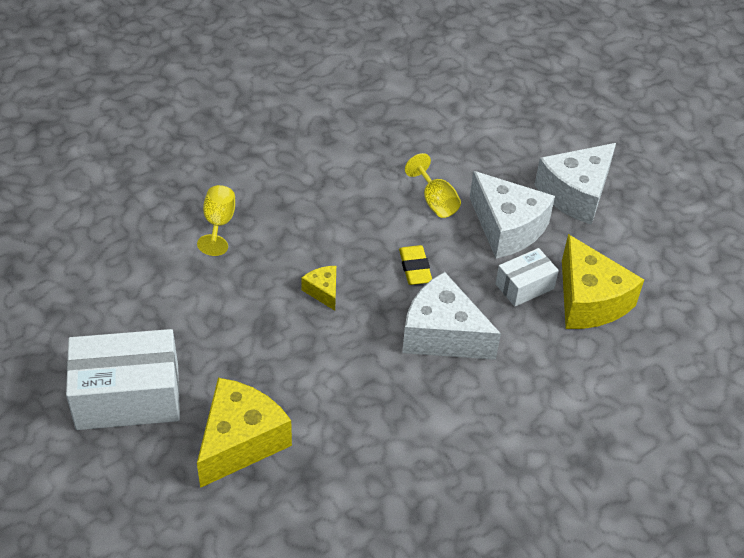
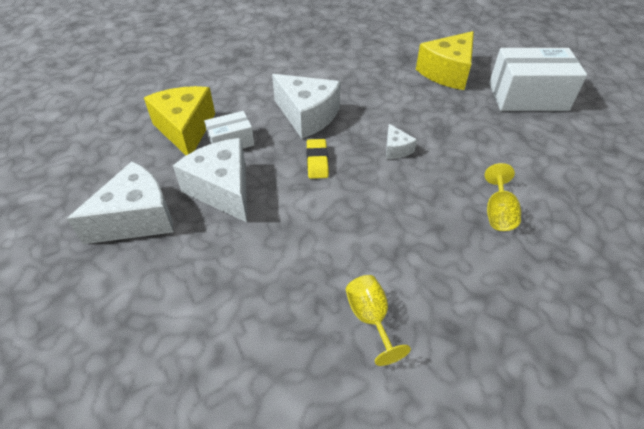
camera: 170 degrees left, 0 degrees up
yellow cheese [301,266,336,311] -> white cheese [386,124,417,159]
yellow goblet [405,153,461,218] -> yellow goblet moved to [346,275,411,366]

